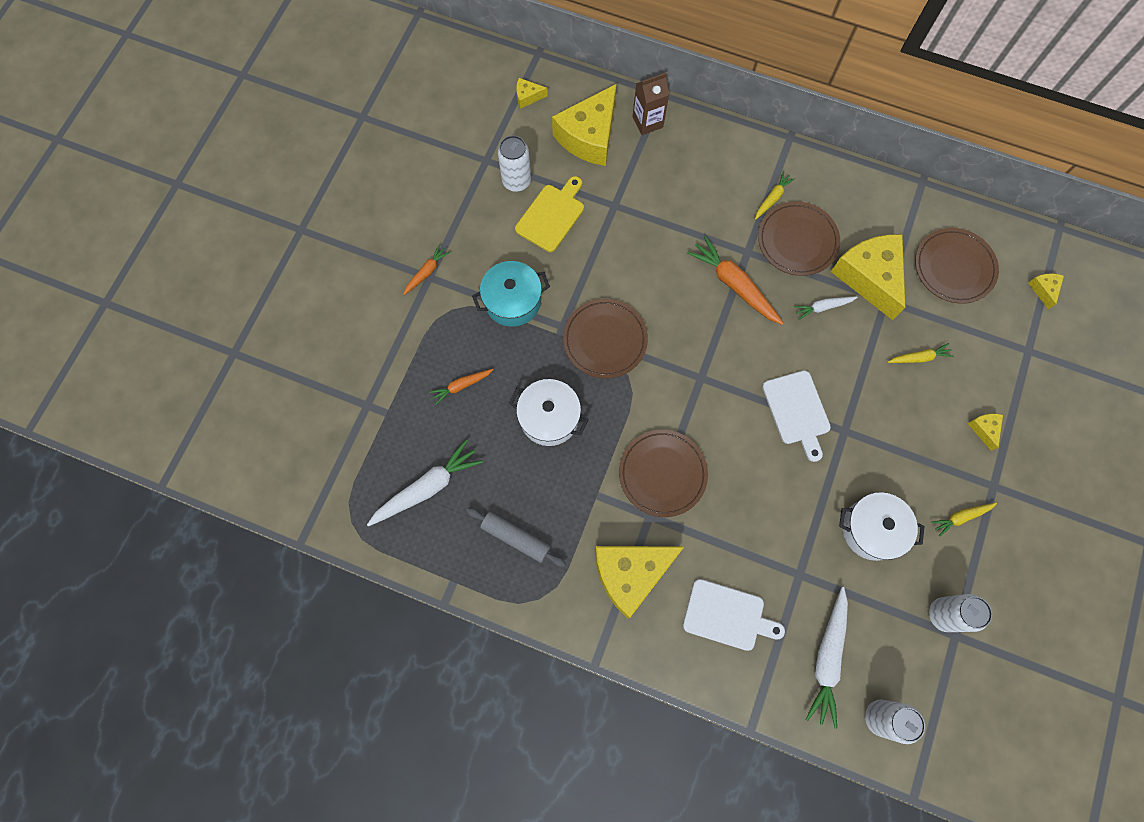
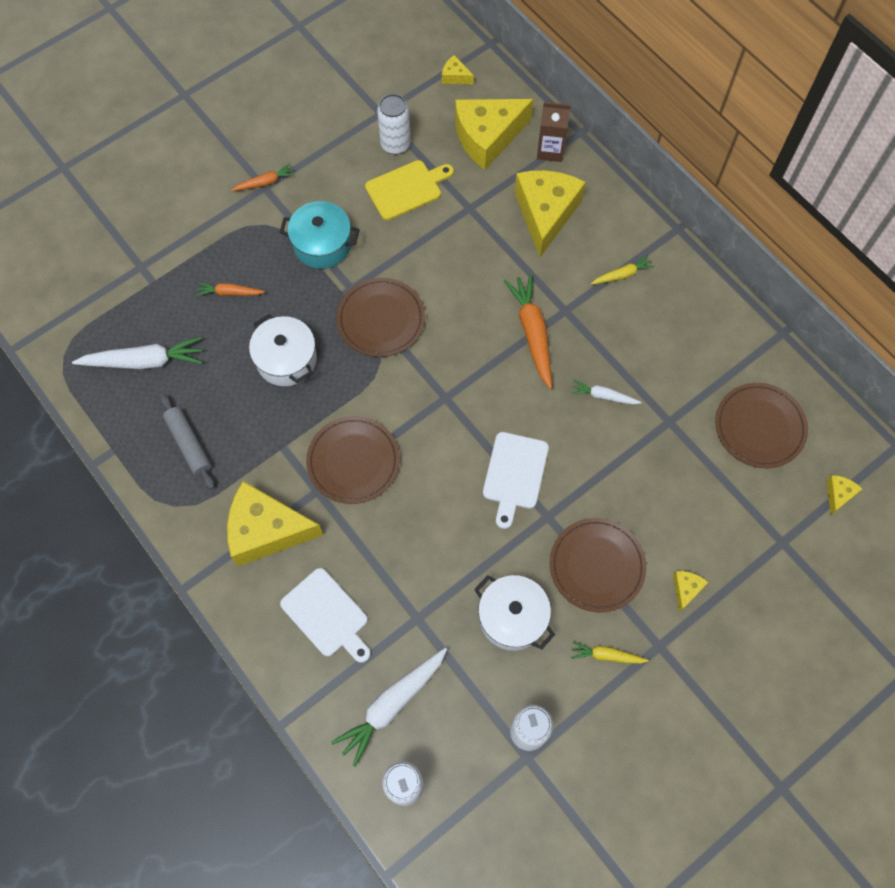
camera: 30 degrees right, 5 degrees down
brown plate [758,202,840,276] -> brown plate moved to [549,518,647,613]
yellow cheese [831,234,905,320] -> yellow cheese moved to [514,170,586,257]
yellow carrot [888,343,954,363] -> none

